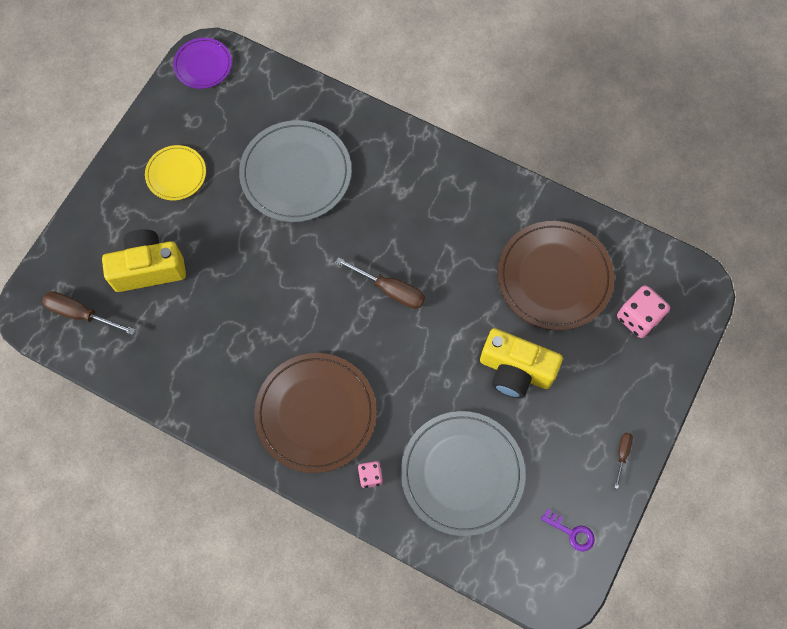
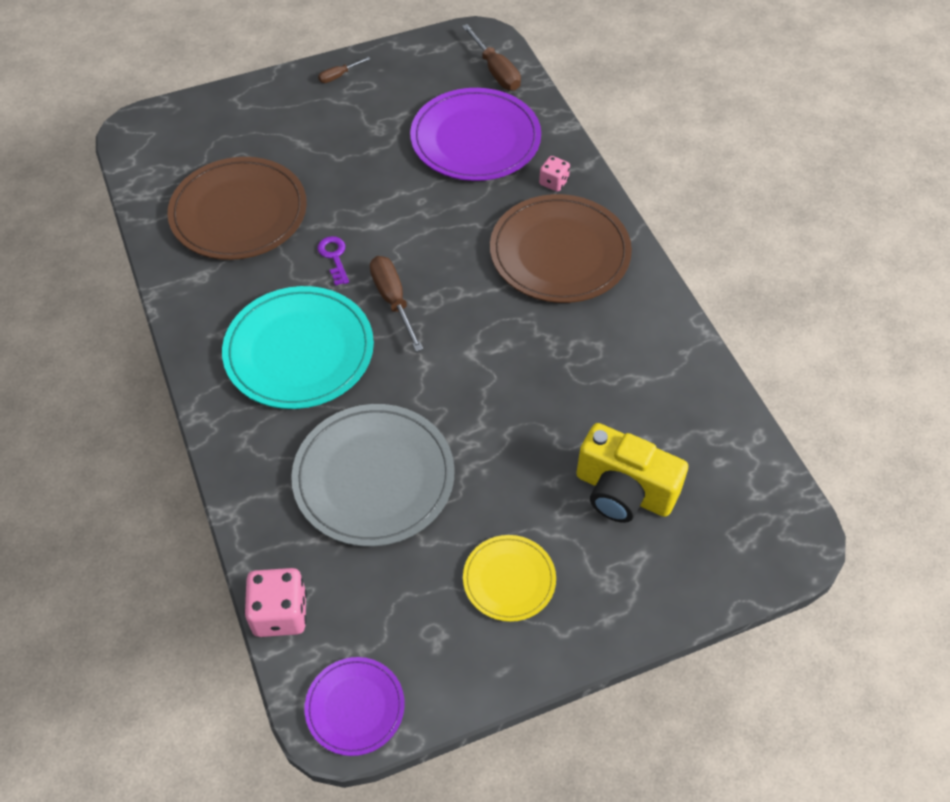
camera: 140 degrees left, 15 degrees down
brown screwdriver [42,291,136,335] -> brown screwdriver moved to [462,24,521,90]
grey plate [401,411,525,536] -> purple plate [410,88,541,181]
yellow camera [480,328,563,399] -> none
purple key [541,509,595,551] -> purple key moved to [317,236,349,286]
pink dice [617,285,670,338] -> pink dice moved to [244,568,307,637]
none -> turquoise plate [222,286,374,409]

